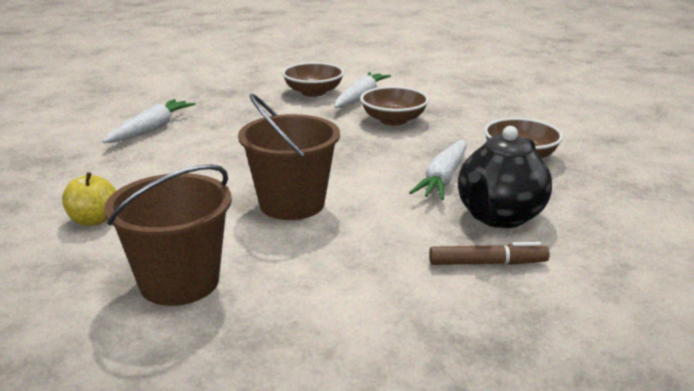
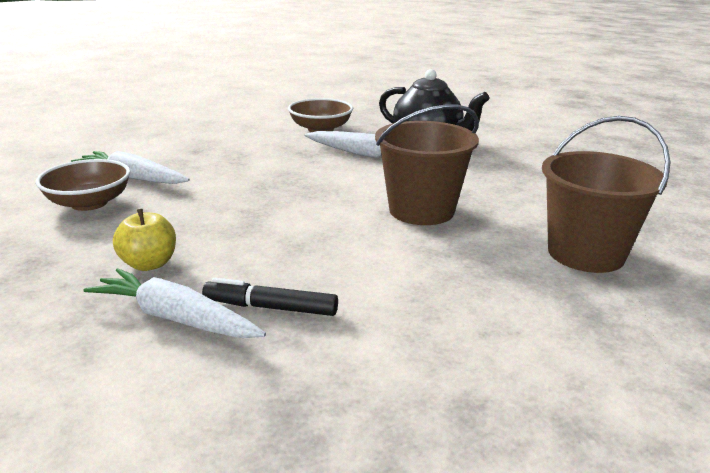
camera: 90 degrees left, 0 degrees up
yellow apple [62,172,116,226] -> yellow apple moved to [113,209,176,271]
brown bowl [360,86,429,126] -> none
brown marker [429,242,550,265] -> none
none -> black marker [202,278,338,316]

